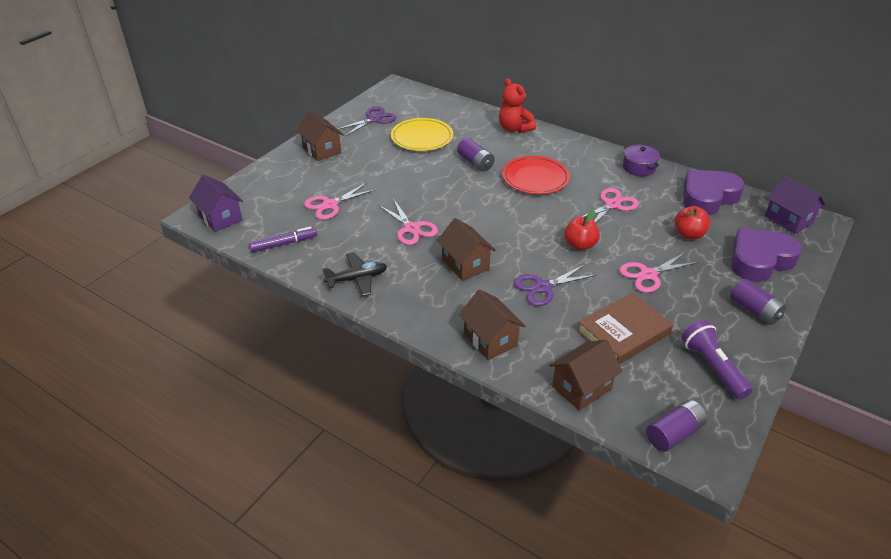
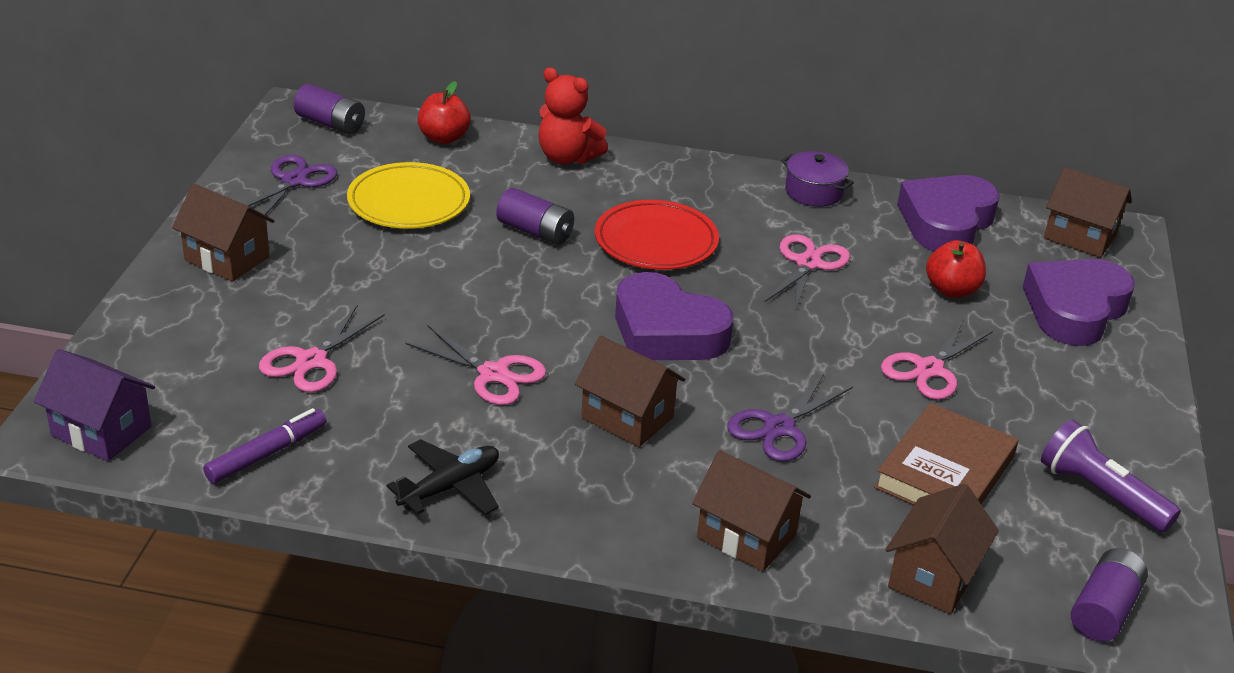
camera: 25 degrees left, 5 degrees down
red apple [564,211,600,251] -> red apple moved to [418,81,471,144]
purple battery [730,279,787,325] -> purple battery moved to [294,84,365,134]
purple house [765,176,826,234] -> brown house [1044,167,1132,258]
none -> purple heart [615,272,733,360]

